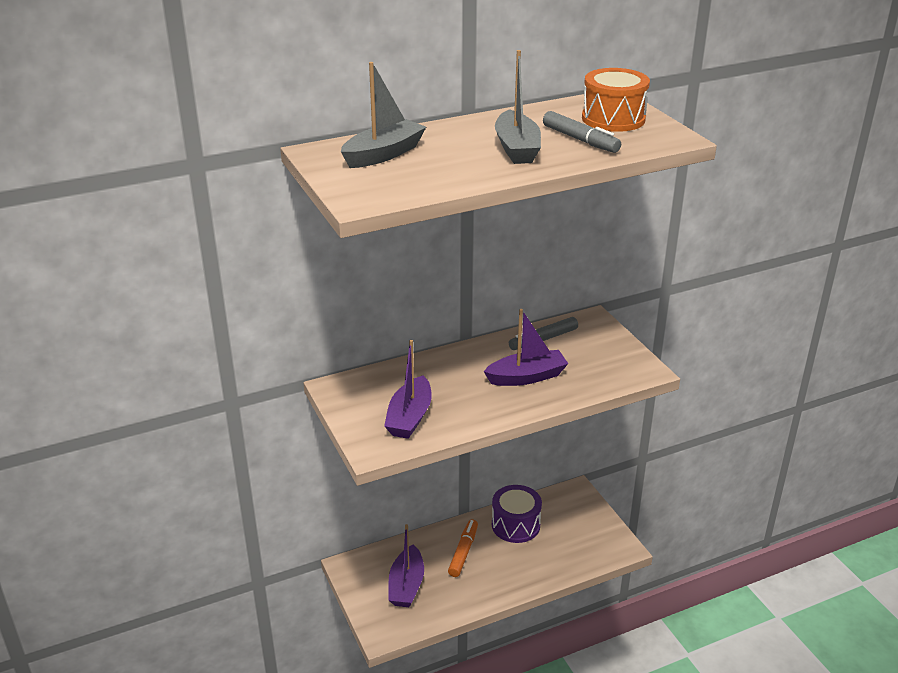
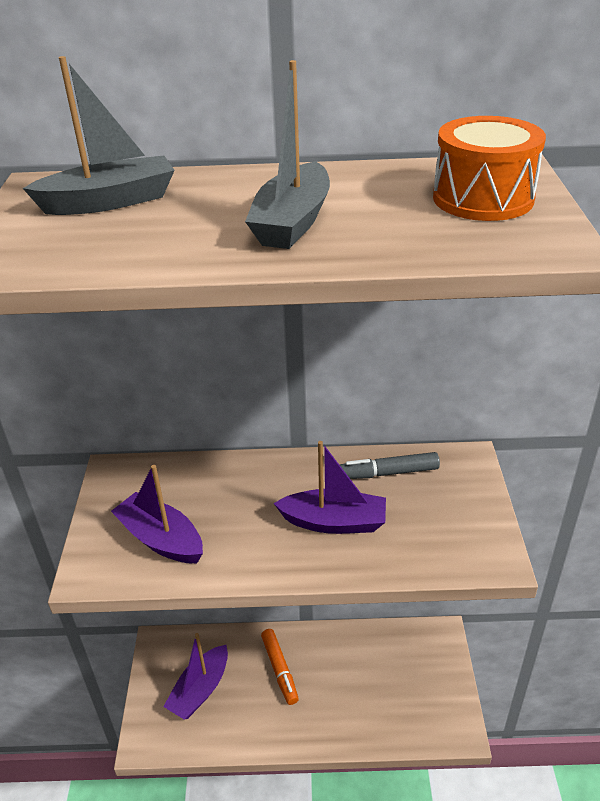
camera: 25 degrees right, 5 degrees up
purple boat [384,340,432,439] -> purple boat turned 90 degrees clockwise [111,465,203,563]
orange marker [448,519,478,577] -> orange marker turned 120 degrees clockwise [261,629,299,705]
purple drum [492,485,542,543] -> none
grey marker [543,111,621,153] -> none

